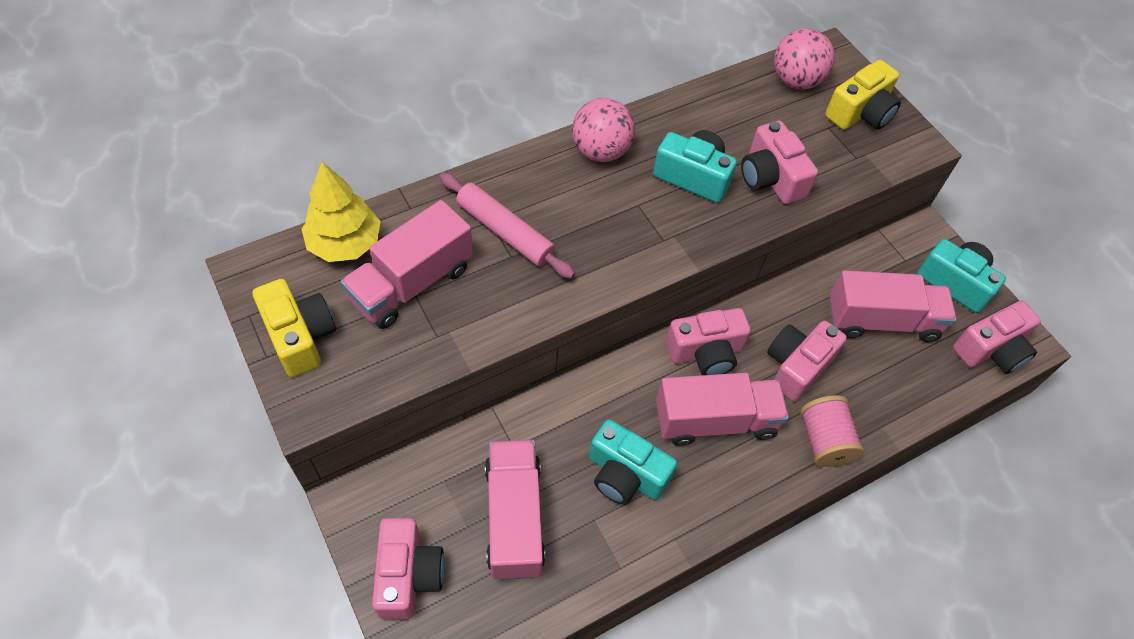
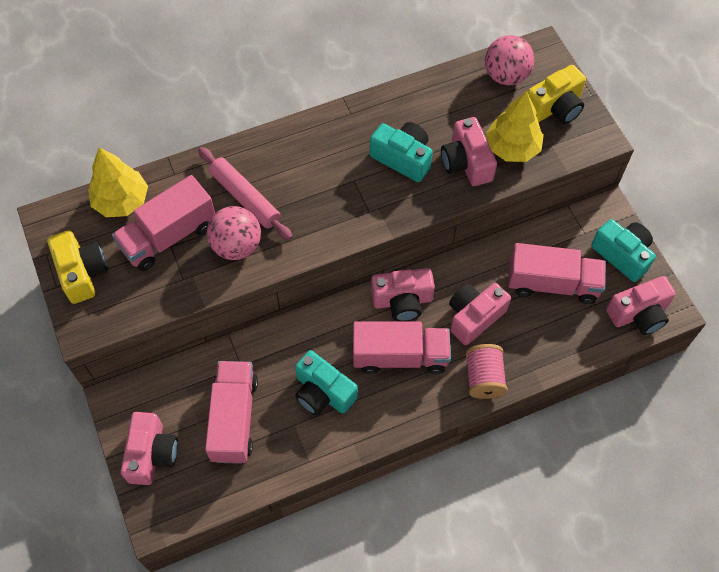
camera: 10 degrees right, 5 degrees up
pink ball [572,98,635,162] -> pink ball moved to [207,206,261,260]
none -> yellow tree [486,91,544,162]

